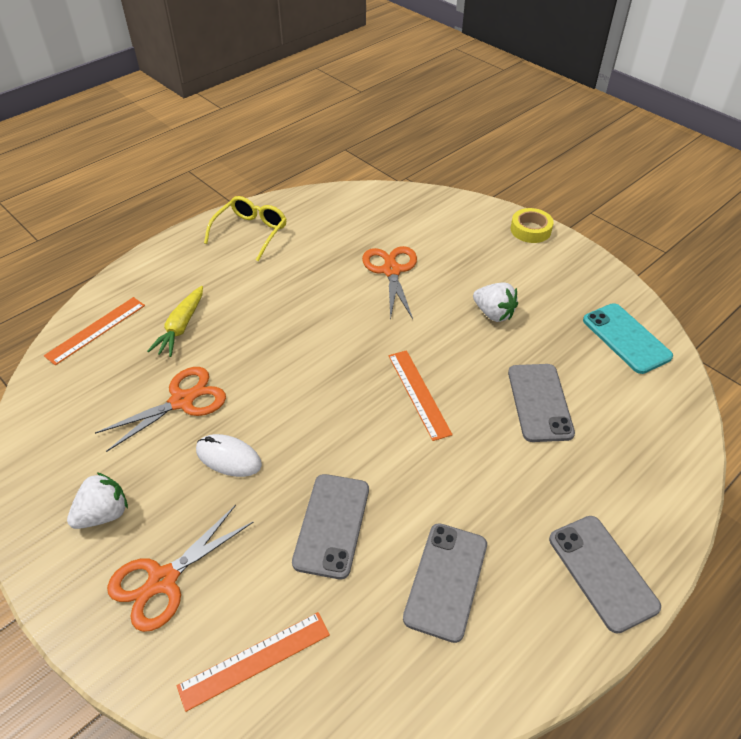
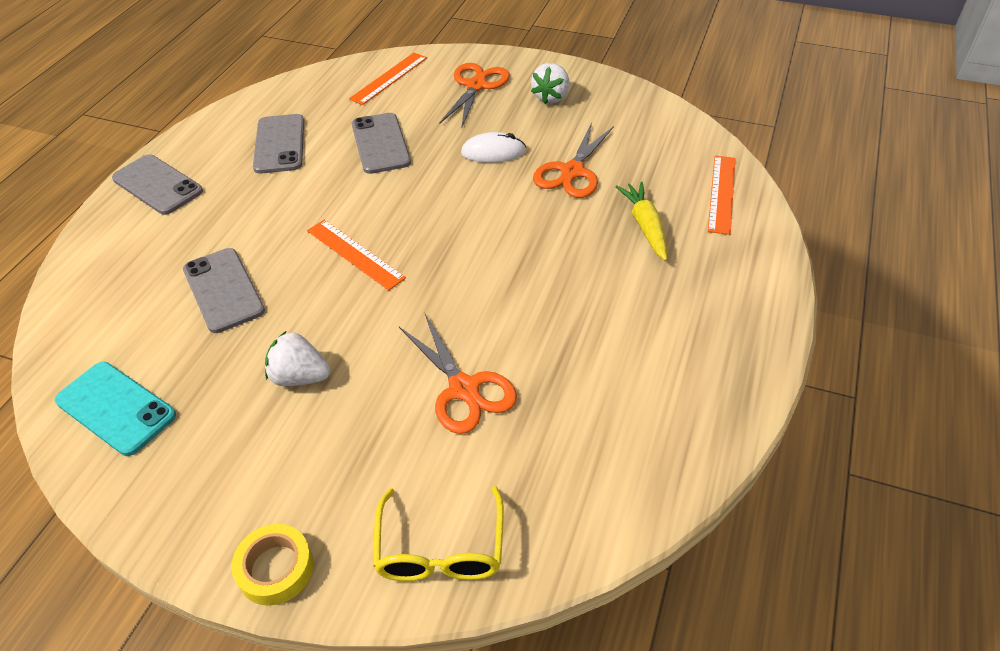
camera: 155 degrees right, 0 degrees up
yellow glasses [204,196,286,262] -> yellow glasses moved to [373,486,504,581]

